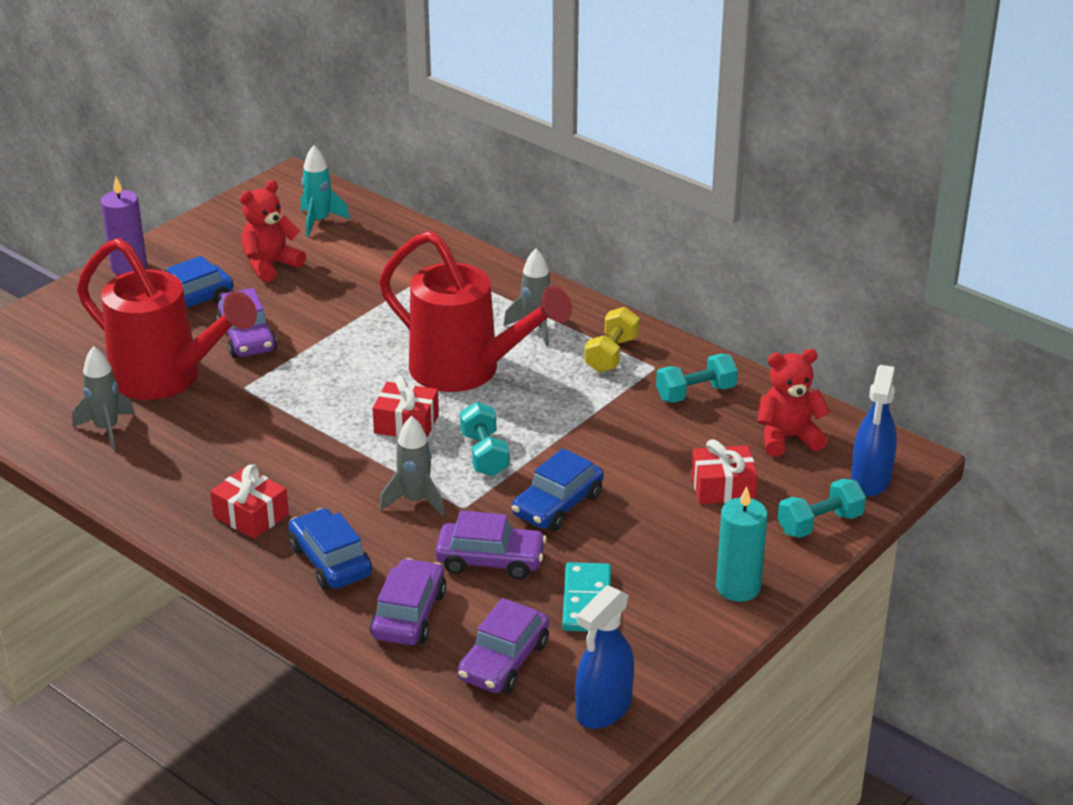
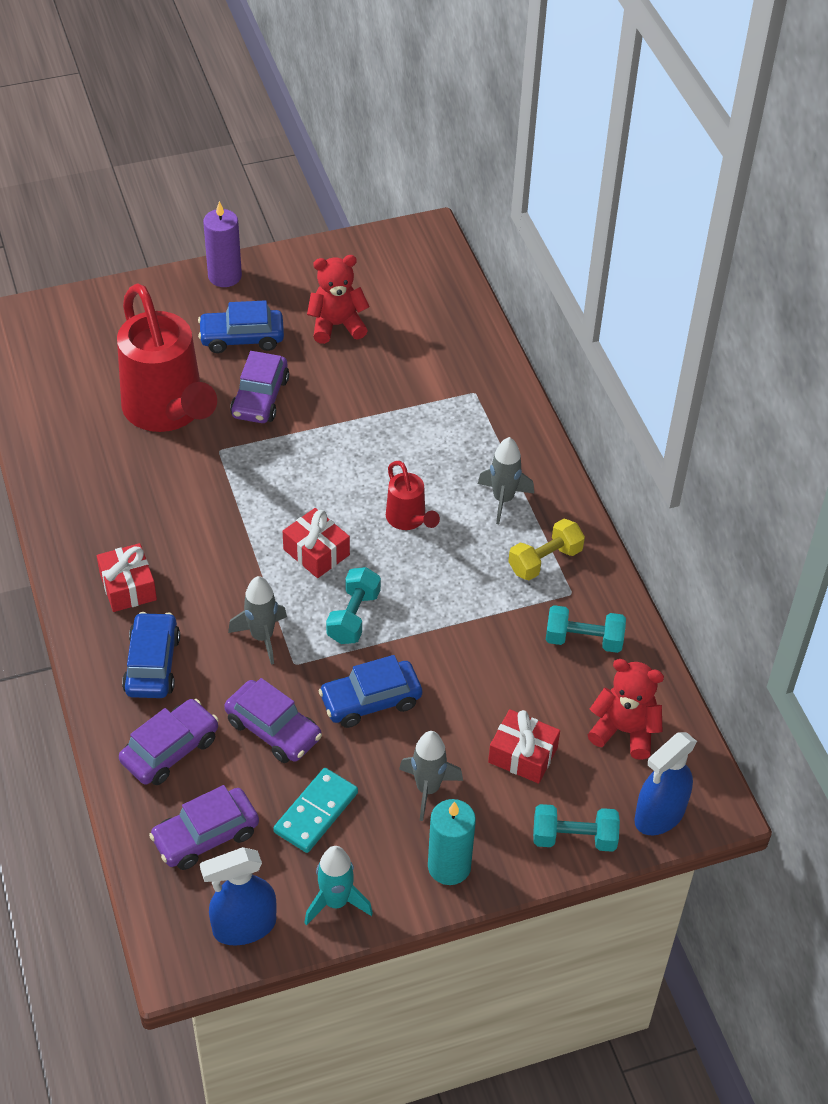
camera: 30 degrees right, 15 degrees up
grey rocket [72,346,135,450] -> grey rocket moved to [399,731,463,821]
turquoise rocket [301,145,350,237] -> turquoise rocket moved to [305,846,373,926]
red watering can [379,231,572,392] -> red watering can [386,461,440,530], size x0.47

